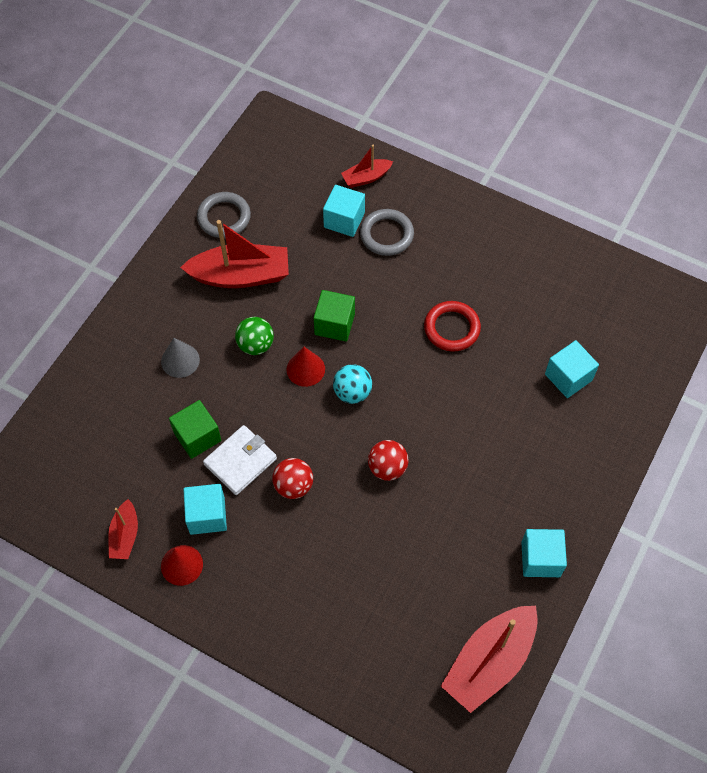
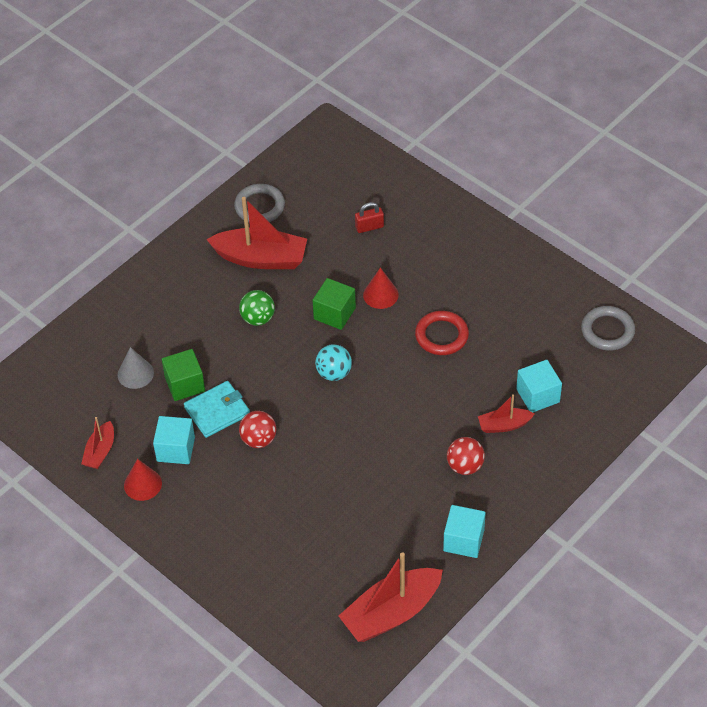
camera: 15 degrees right, 10 degrees down
grey cone [161,338,200,378] -> grey cone moved to [117,347,154,389]
white wallet [203,425,277,495] -> turquoise wallet [184,381,250,438]
red cone [286,347,325,387] -> red cone moved to [363,267,399,309]
turquoise cube [323,185,365,237] -> red padlock [355,202,384,233]
red boat [341,145,393,188] -> red boat moved to [478,394,535,433]
grey ring [360,209,414,256] -> grey ring moved to [581,306,635,351]
red ball [368,440,409,481] -> red ball moved to [447,437,485,475]

